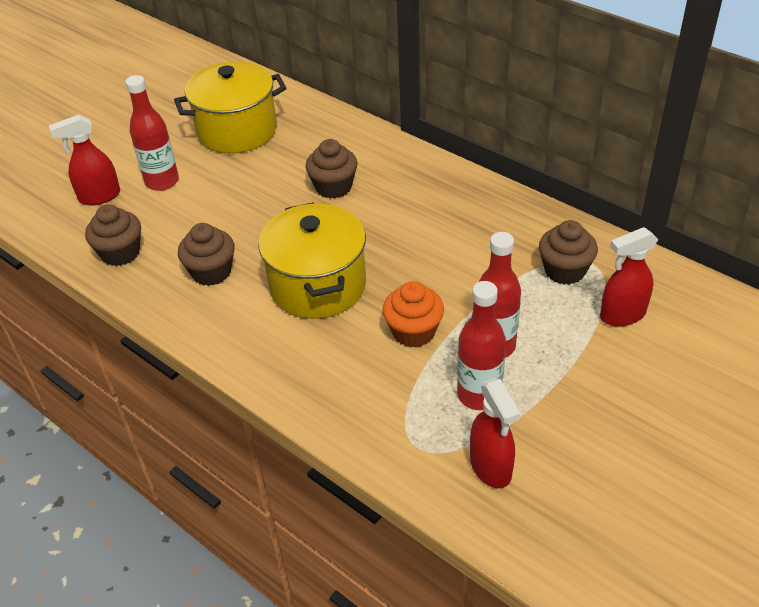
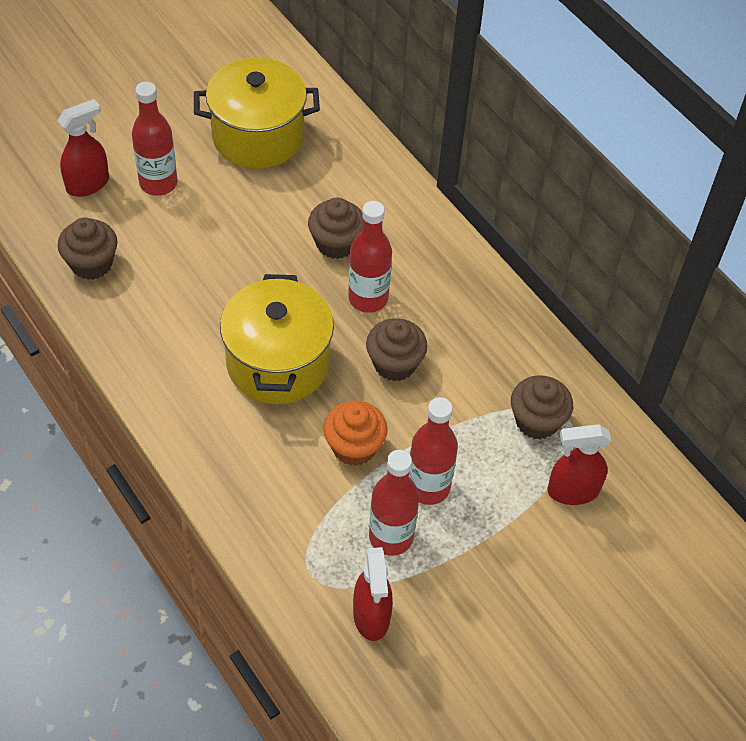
camera: 10 degrees right, 10 degrees up
red spray bottle [49,115,120,205] -> red spray bottle turned 150 degrees clockwise [57,99,109,197]
brown cupcake [178,223,235,286] -> brown cupcake moved to [366,318,428,381]
none -> red bottle [348,201,392,313]

